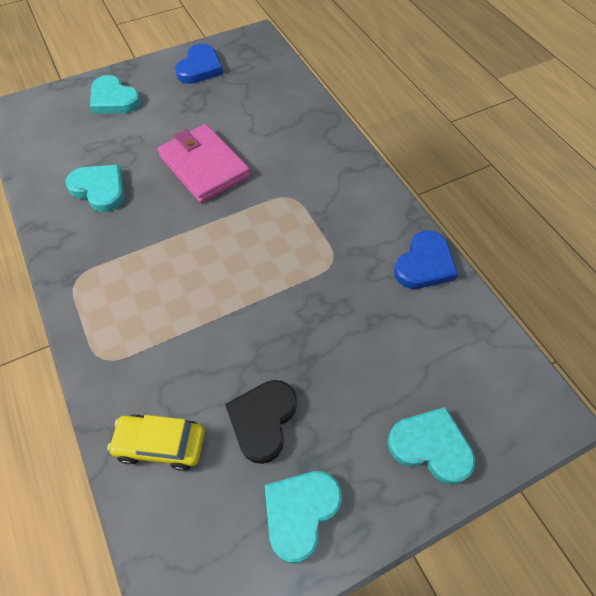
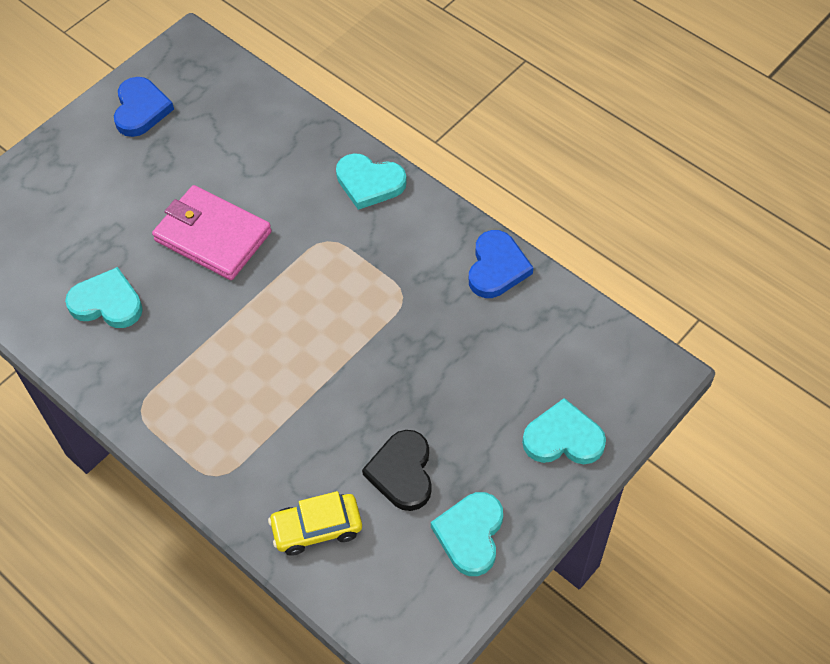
camera: 20 degrees left, 0 degrees up
turquoise heart [90,75,141,114] -> turquoise heart moved to [336,153,407,210]

